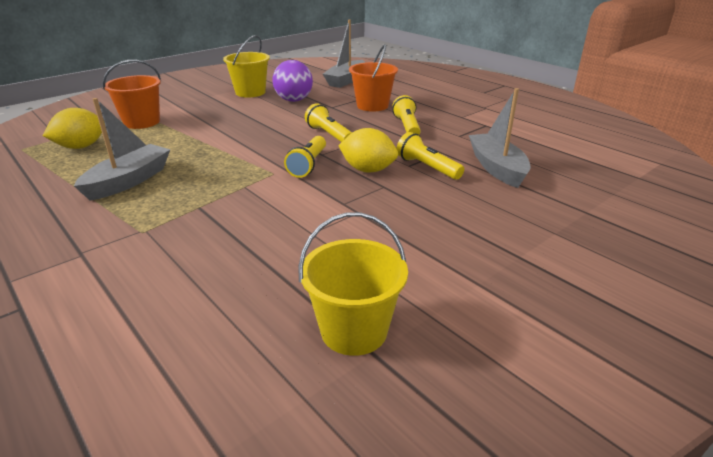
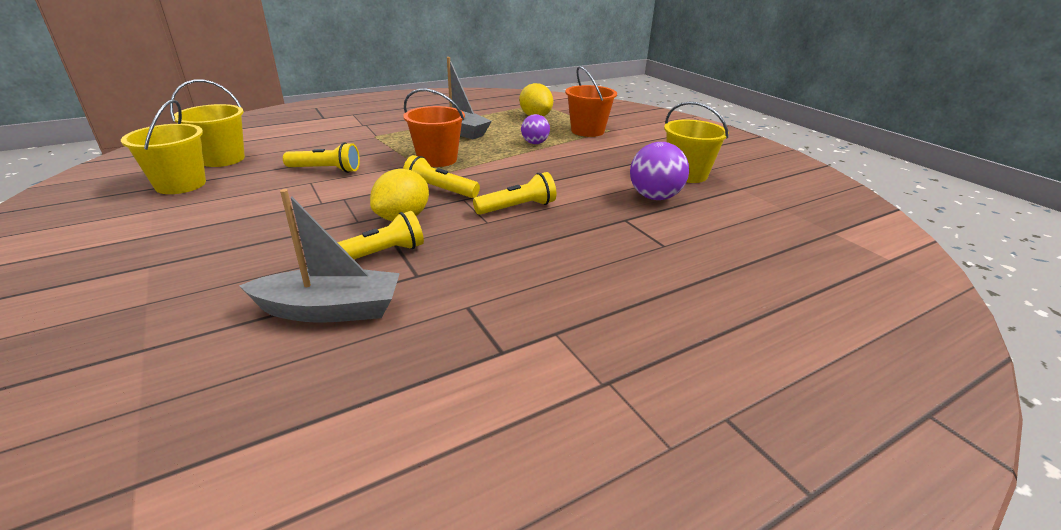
camera: 100 degrees right, 0 degrees up
grey boat [323,20,365,88] -> none
orange bucket [349,44,398,111] -> orange bucket moved to [403,89,465,167]
yellow flashlight [392,95,421,135] -> yellow flashlight moved to [283,142,360,173]
none -> yellow bucket [170,79,245,167]
none -> purple ball [521,114,550,144]

